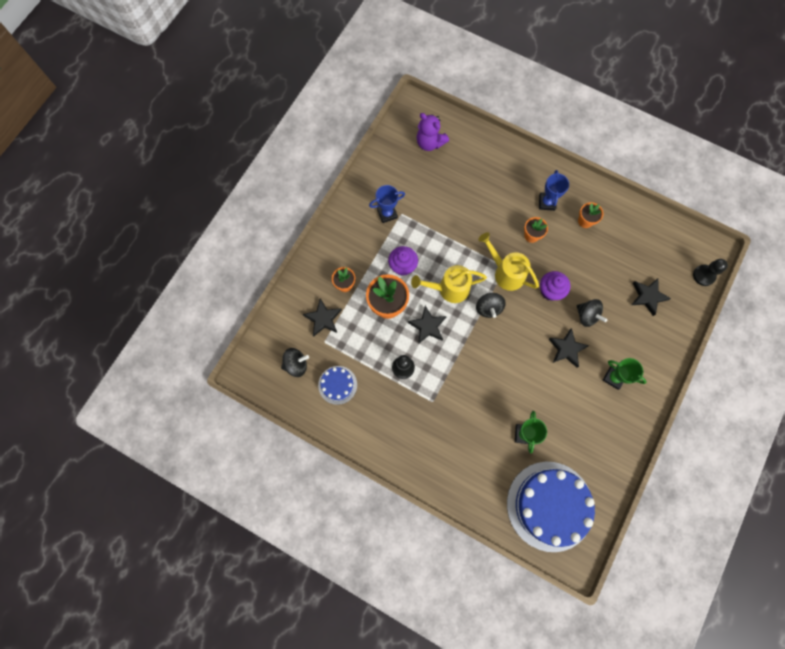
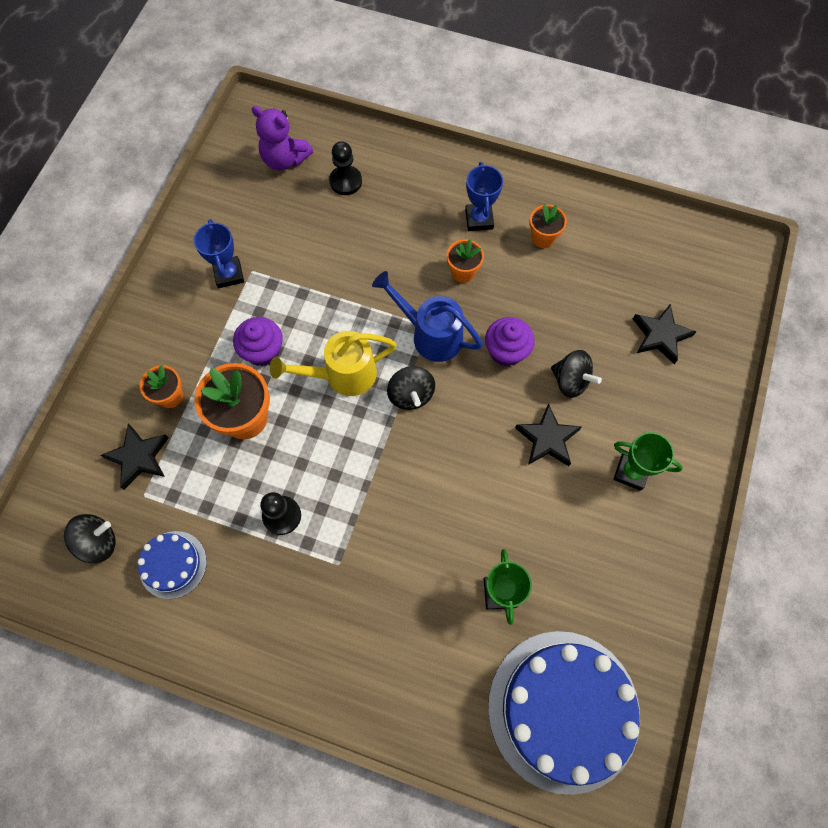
camera: 10 degrees left, 5 degrees down
blue trophy [369,185,405,223] -> blue trophy turned 75 degrees counterclockwise [194,219,244,288]
black star [408,306,447,344] -> none
yellow watering can [478,232,539,291] -> blue watering can [372,271,483,362]
black pawn [693,259,728,286] -> black pawn moved to [329,141,362,195]

